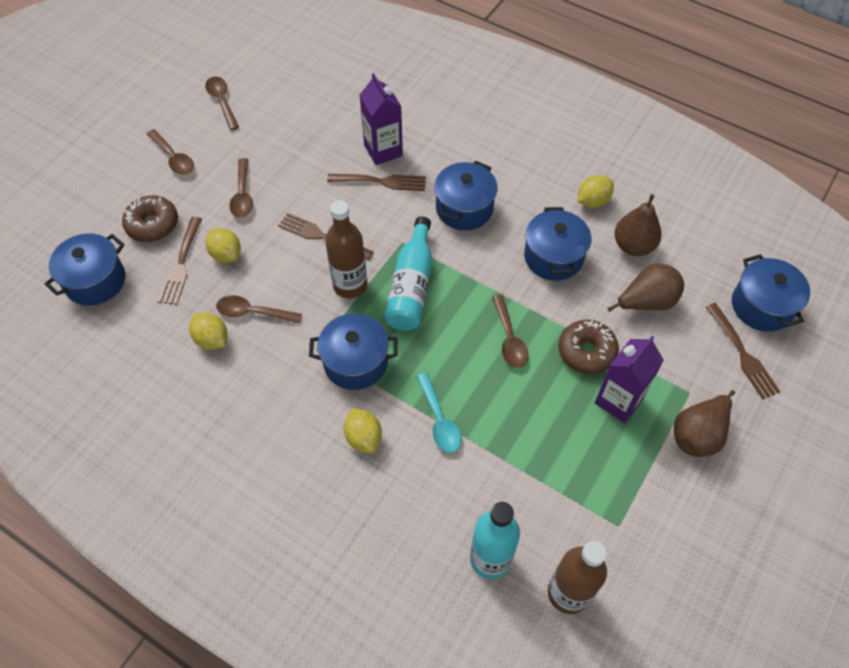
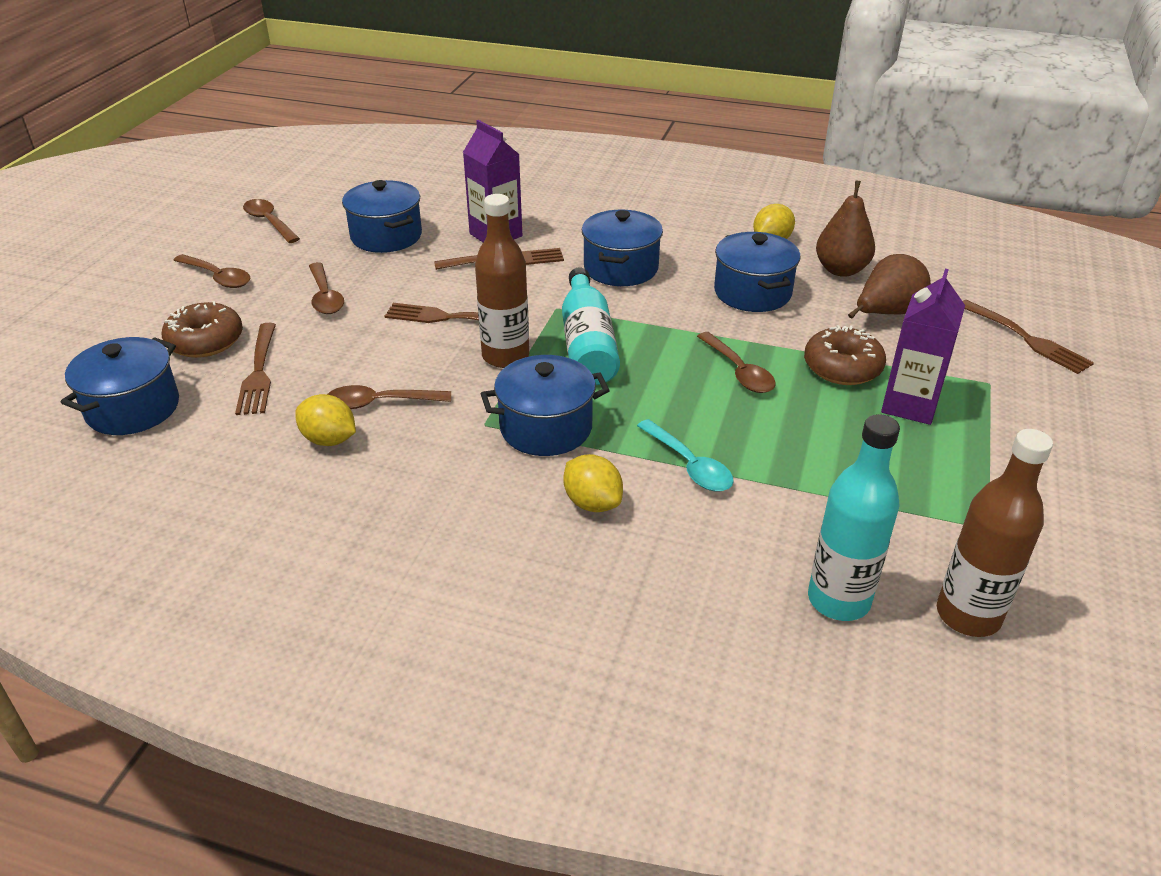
camera: 15 degrees left, 20 degrees down
yellow lemon [205,228,241,263] -> none
brown pear [674,390,735,457] -> none
blue pot [732,254,810,332] -> blue pot moved to [342,180,422,253]

